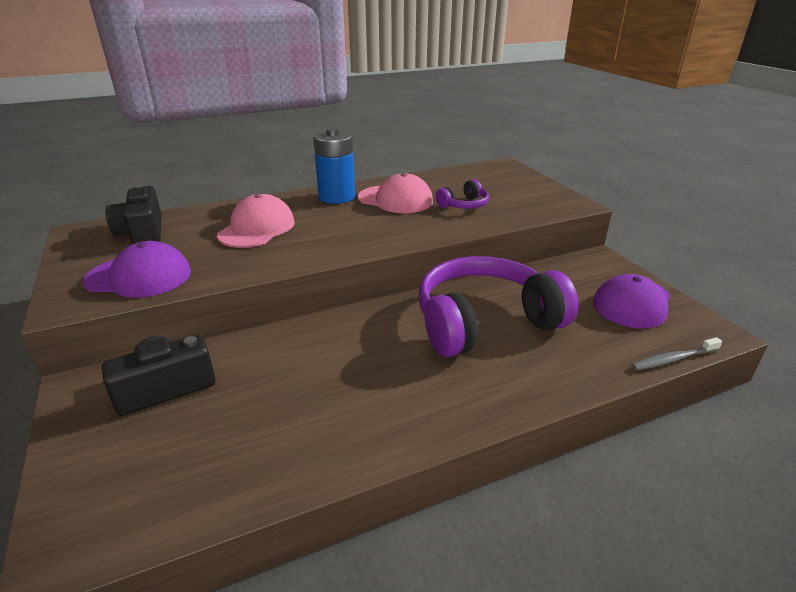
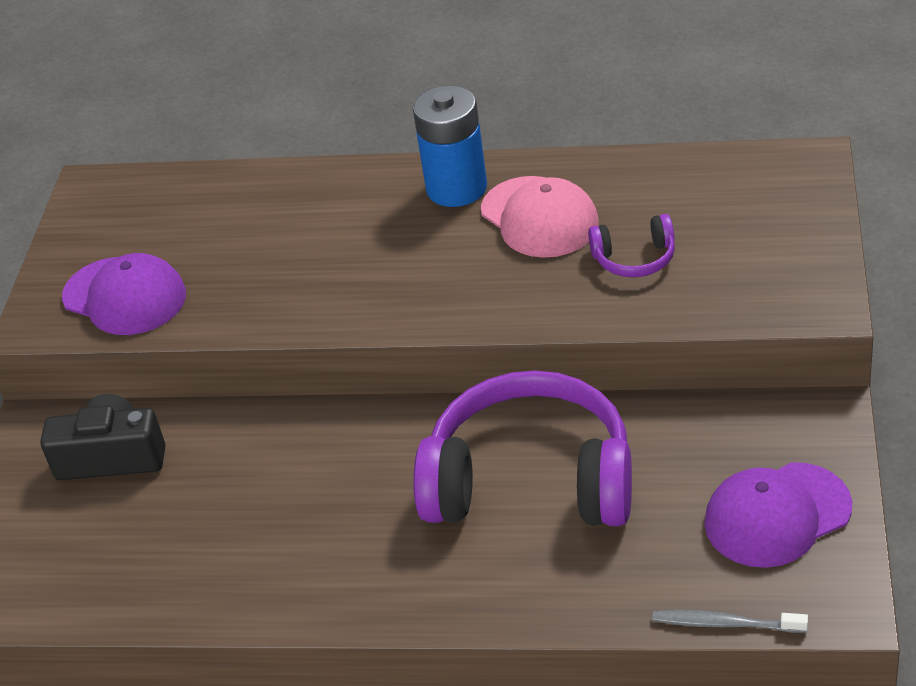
camera: 35 degrees right, 10 degrees up
black camera [105,184,162,244] -> none
pink cap [217,194,295,248] -> none

